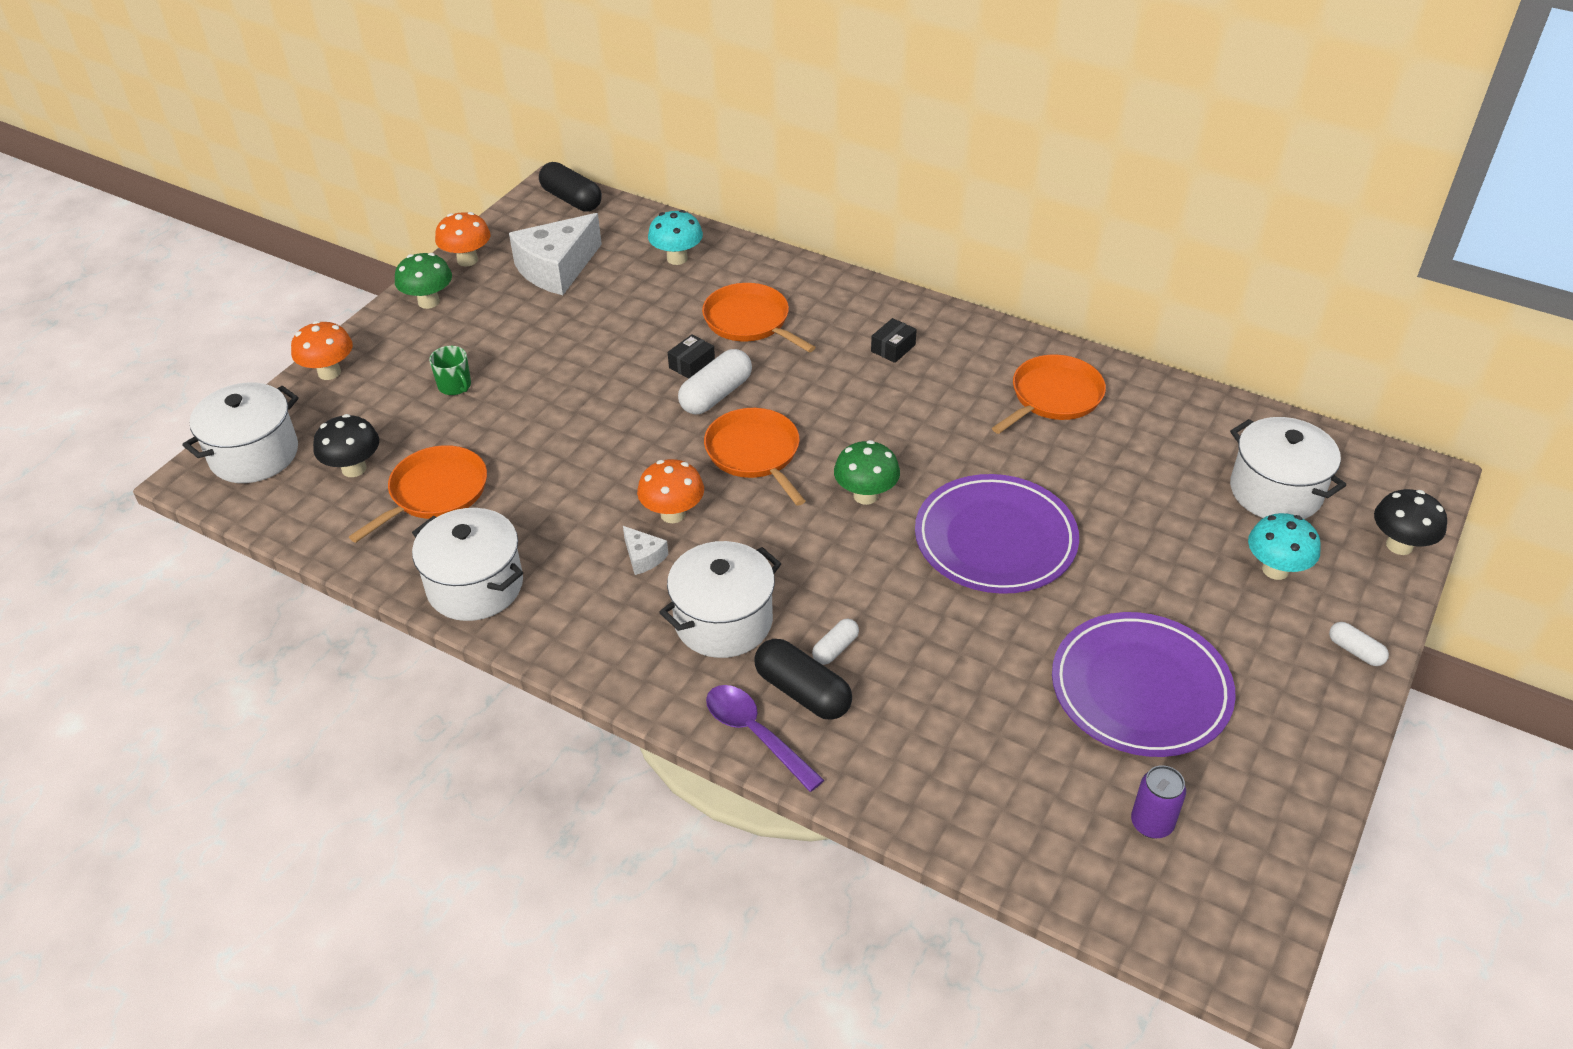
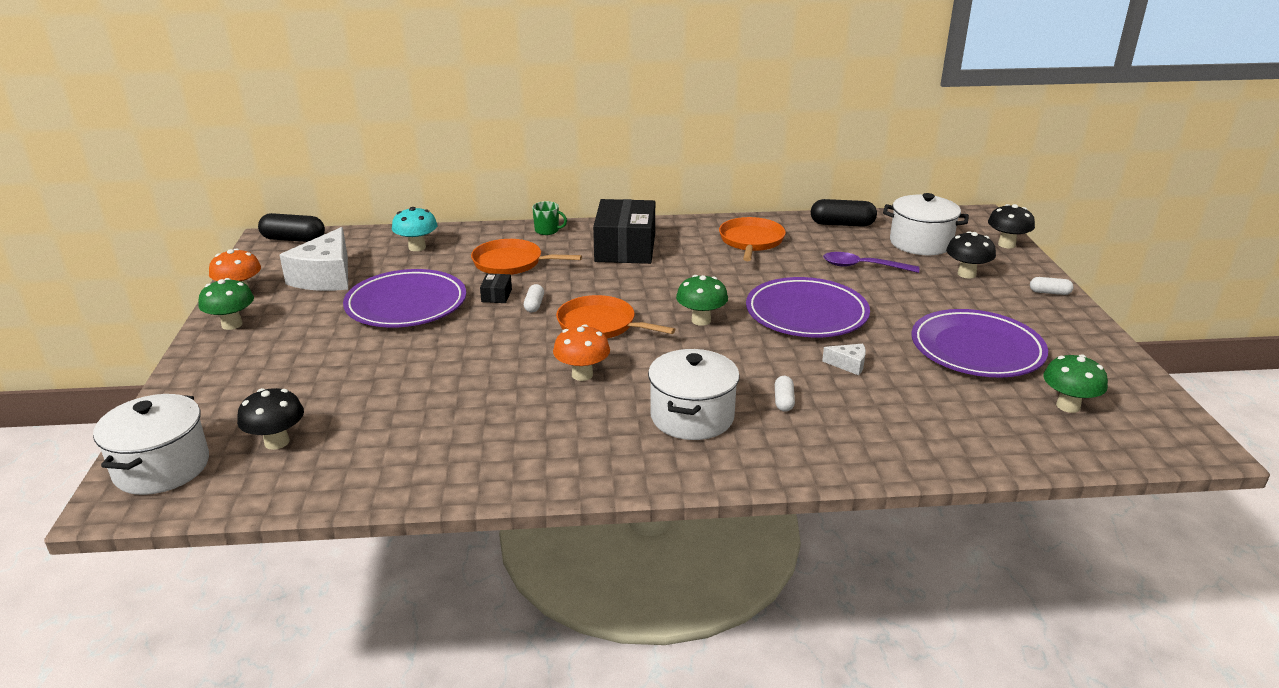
camera: 35 degrees left, 15 degrees down
orange mushroom [291,321,353,380] -> none
orange pan [349,445,487,543] -> none
white pot [412,508,523,621] -> none
green mug [429,346,471,395] -> green mug moved to [532,201,567,235]
white cheese [623,526,668,575] -> white cheese moved to [822,344,866,375]
white capsule [678,349,752,414] -> white capsule [524,284,544,312], size x0.55
purple spoon [706,685,824,792] -> purple spoon moved to [823,252,919,273]
black capsule [754,639,852,720] -> black capsule moved to [811,199,877,227]
black box [871,318,917,363] -> black box [593,199,655,264], size x2.47
purple can [1131,765,1186,839] -> green mushroom [1043,354,1108,413]
turquoise mushroom [1248,513,1321,580] -> black mushroom [946,231,996,279]
none -> purple plate [343,269,466,327]

